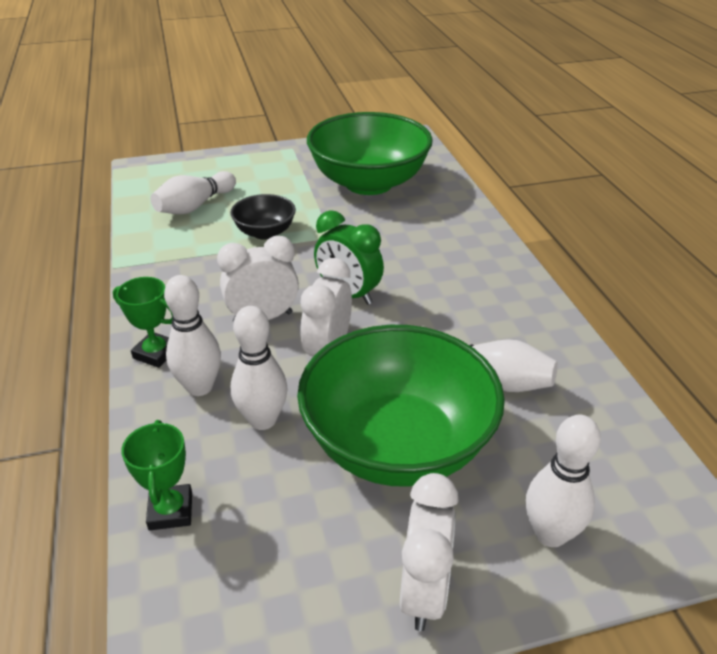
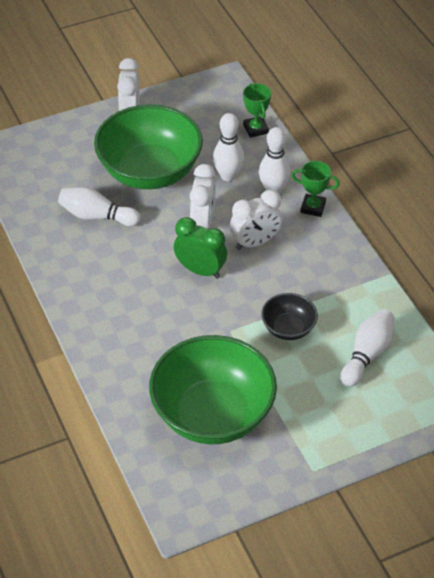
camera: 170 degrees right, 10 degrees up
white bowling pin [526,415,601,547] -> none

